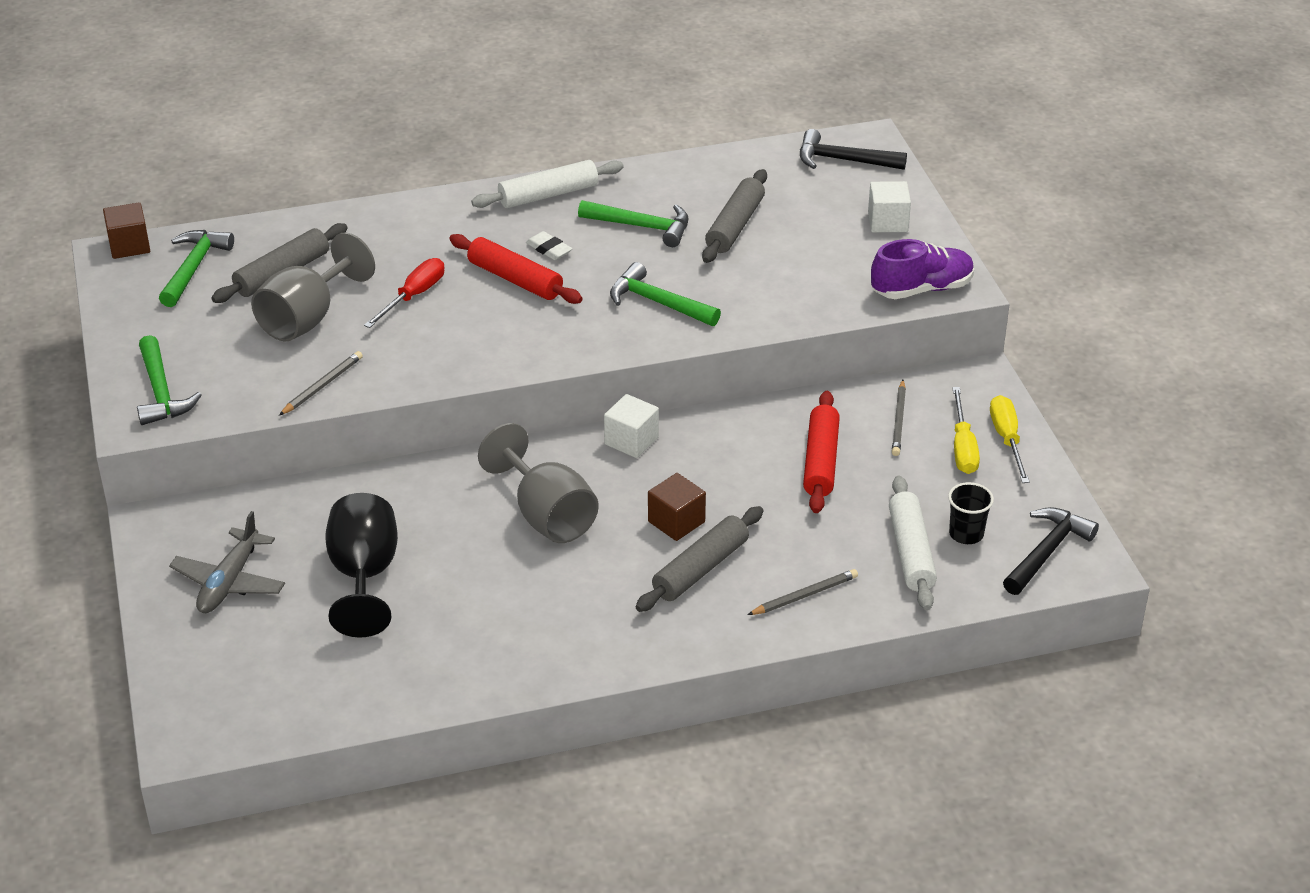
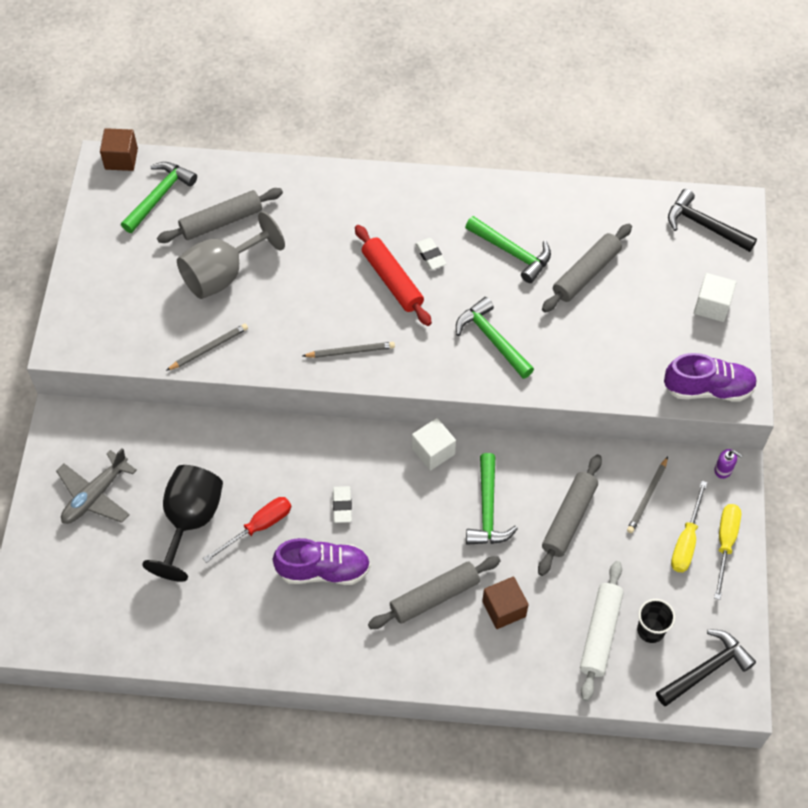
camera: 20 degrees right, 20 degrees up
green hammer [137,335,202,425] -> green hammer moved to [466,453,518,545]
red screwdriver [364,258,444,328] -> red screwdriver moved to [203,497,291,563]
white rolling pin [471,160,624,208] -> none
grey goblet [478,423,599,543] -> white eraser [333,486,352,523]
brown cube [648,473,706,541] -> brown cube moved to [482,577,529,629]
grey pencil [748,569,858,615] -> grey pencil moved to [303,342,395,358]
red rolling pin [803,391,840,513] -> grey rolling pin [538,455,602,576]
none -> purple shoe [273,538,371,585]
none -> purple soap dispenser [714,449,743,479]

